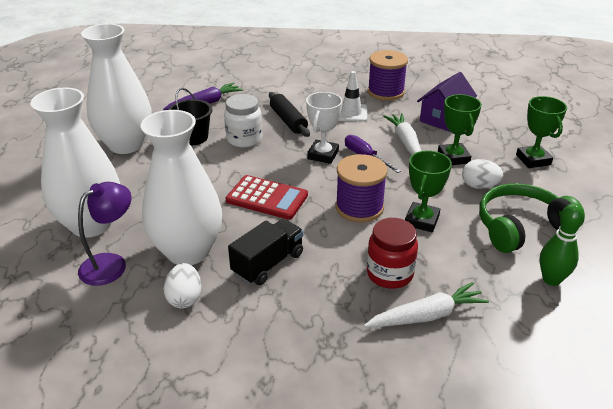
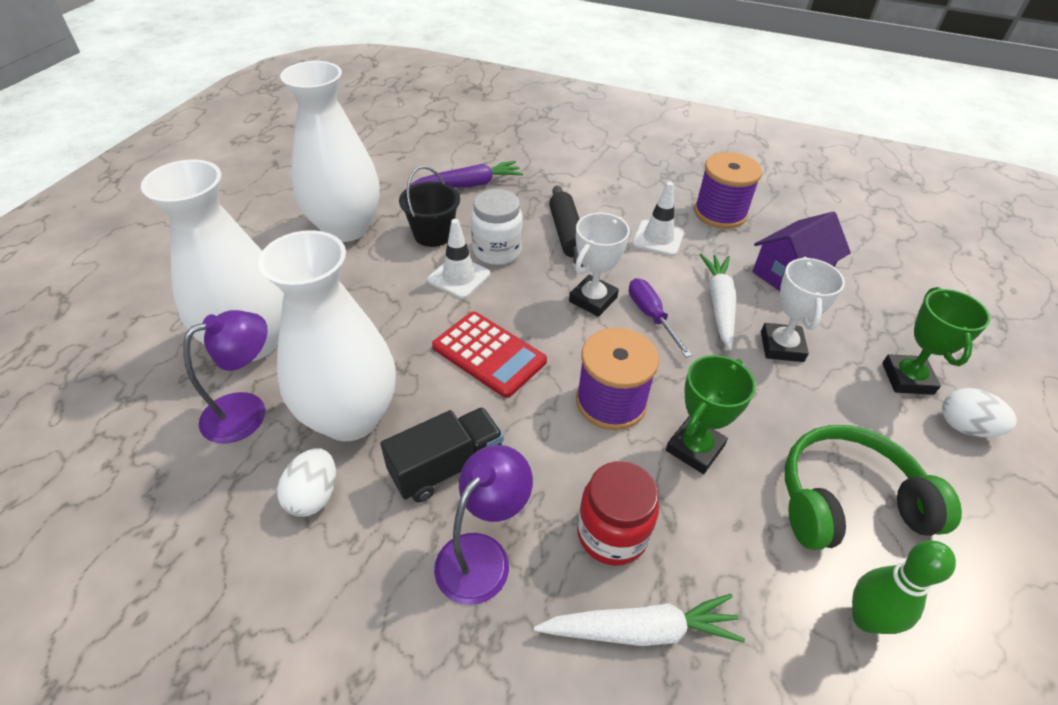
camera: 15 degrees right, 10 degrees up
green trophy [438,94,482,165] -> white trophy [761,257,845,362]
white egg [462,159,503,189] -> white egg moved to [942,388,1017,437]
none -> white traffic cone [427,219,490,299]
none -> purple lamp [434,445,533,605]

